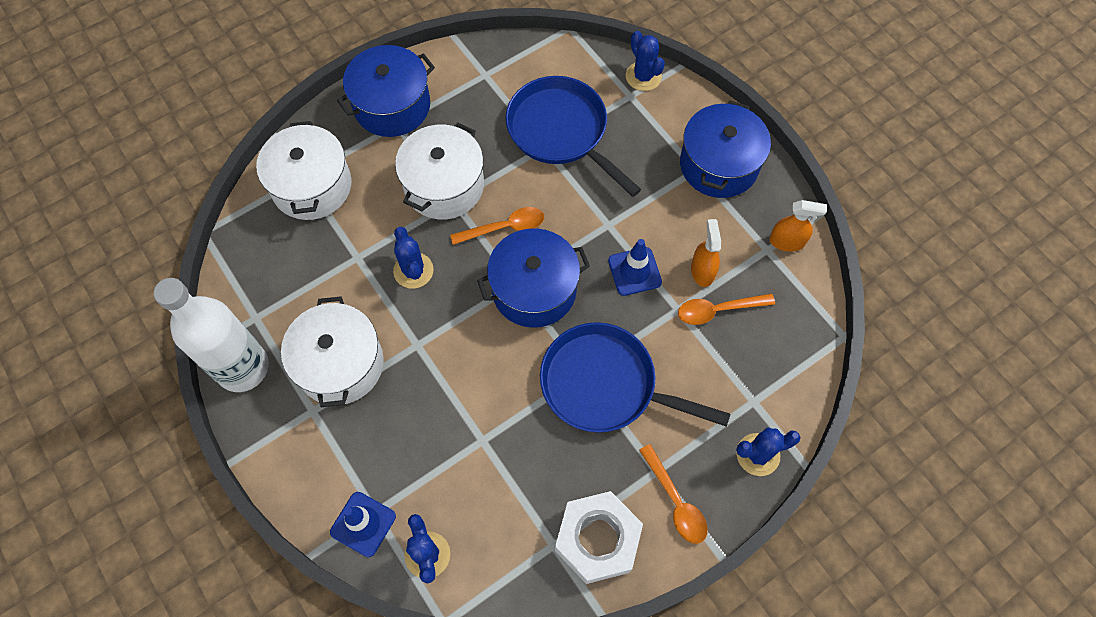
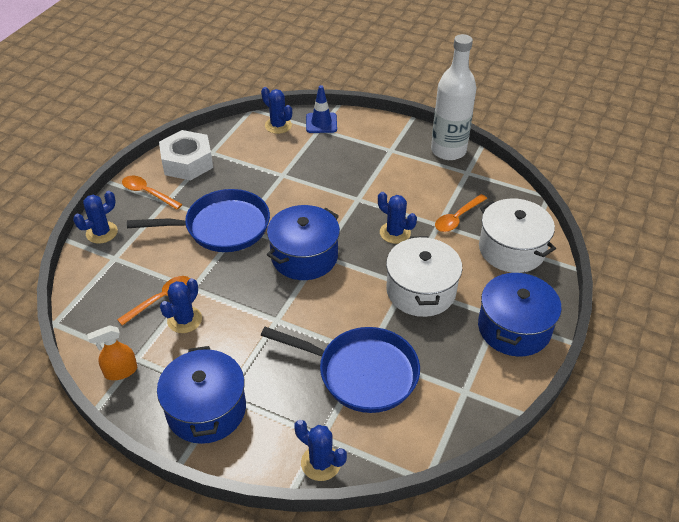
camera: 150 degrees right, 20 degrees down
white pot [281,296,384,407] -> none
orange spoon [450,207,544,245] -> orange spoon moved to [435,194,487,232]
blue traffic cone [608,239,662,296] -> none
orange spray bottle [691,219,721,287] -> blue cactus [160,278,202,333]

